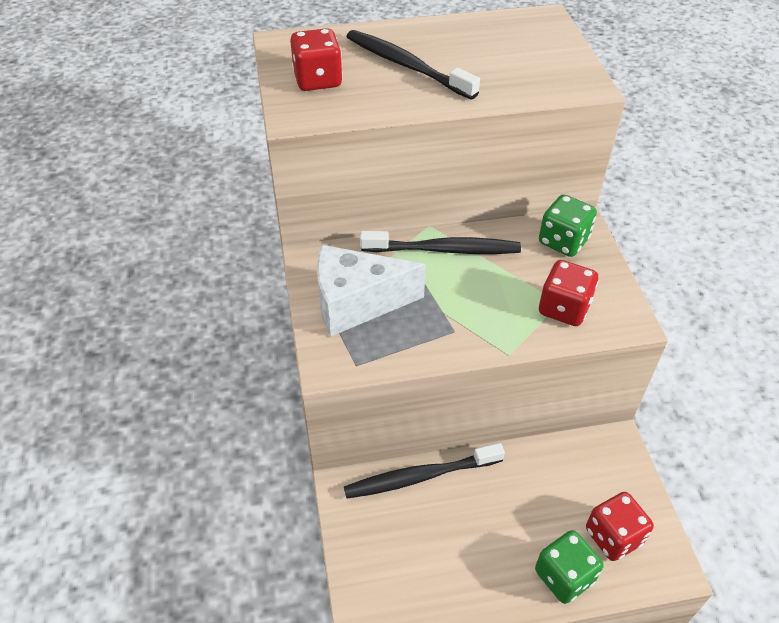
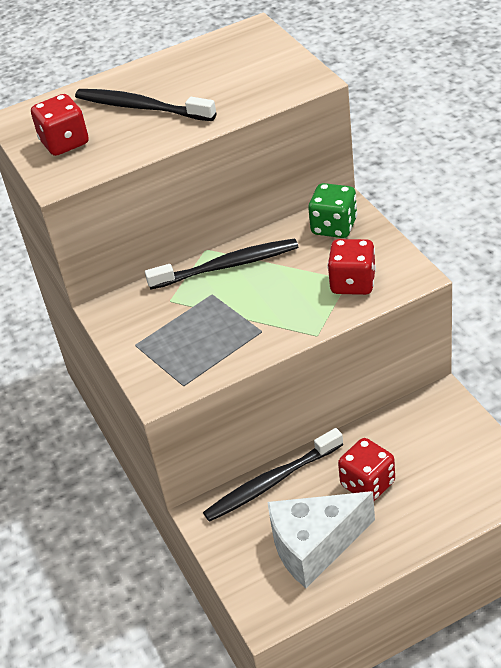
camera: 10 degrees left, 5 degrees down
white cheese [317,245,426,336] -> white cheese moved to [267,491,375,588]
green dice [535,530,603,604] -> none
red dice [586,492,654,561] -> red dice moved to [338,438,395,501]

